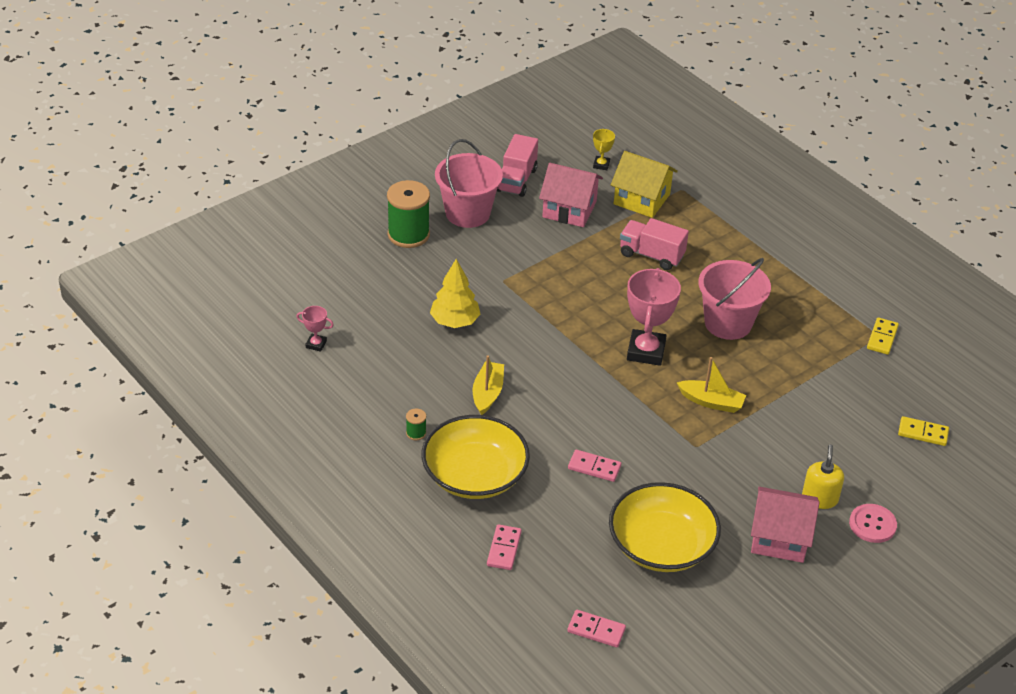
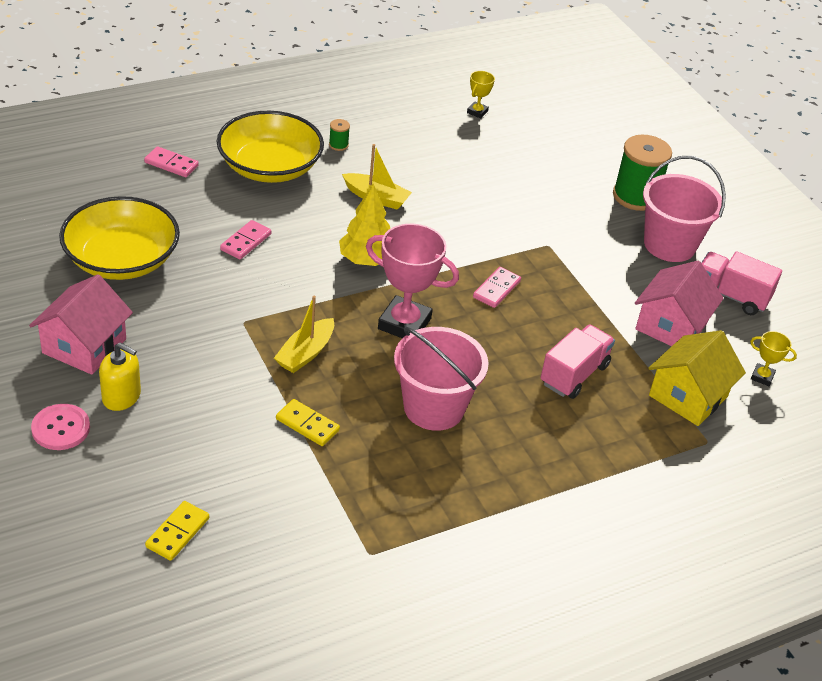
camera: 100 degrees right, 0 degrees up
pink trophy [296,306,333,352] -> yellow trophy [467,71,495,119]
yellow tree [430,259,480,328] -> yellow tree moved to [339,183,390,266]
pink domino [567,610,626,647] -> pink domino moved to [473,267,521,308]
yellow domino [867,318,899,355] -> yellow domino moved to [276,399,340,446]

